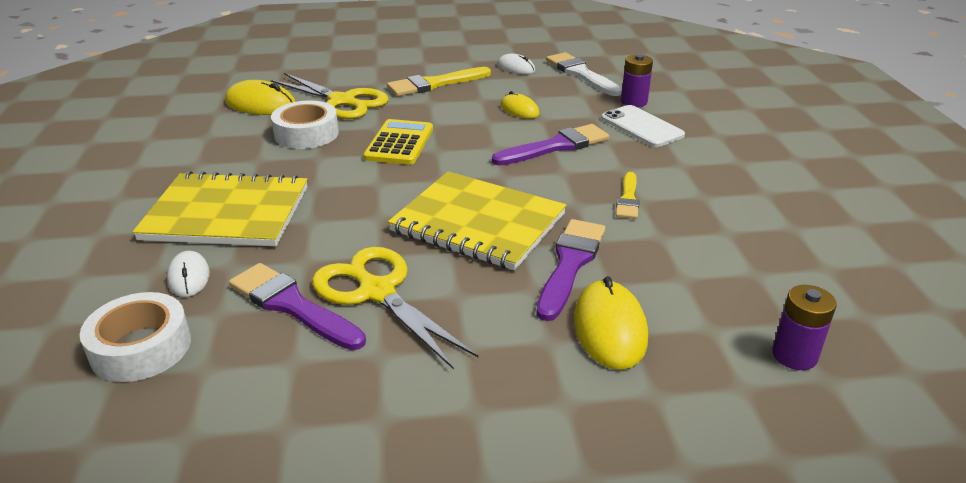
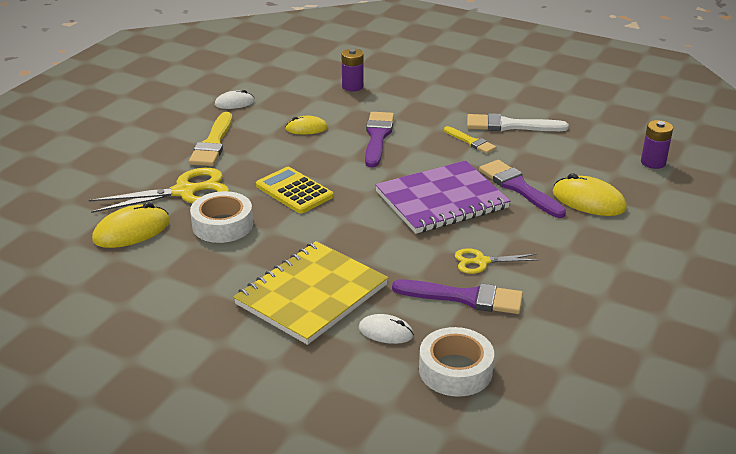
camera: 55 degrees left, 0 degrees up
purple brush [229,263,366,350] -> purple brush turned 150 degrees counterclockwise [392,279,523,314]
yellow scissors [312,247,478,370] -> yellow scissors [455,248,538,274], size x0.56
yellow notebook [388,171,566,270] -> purple notebook [375,161,510,234]
white brush [546,52,622,96] -> white brush moved to [467,113,569,131]
white phone [601,105,685,147] -> none

